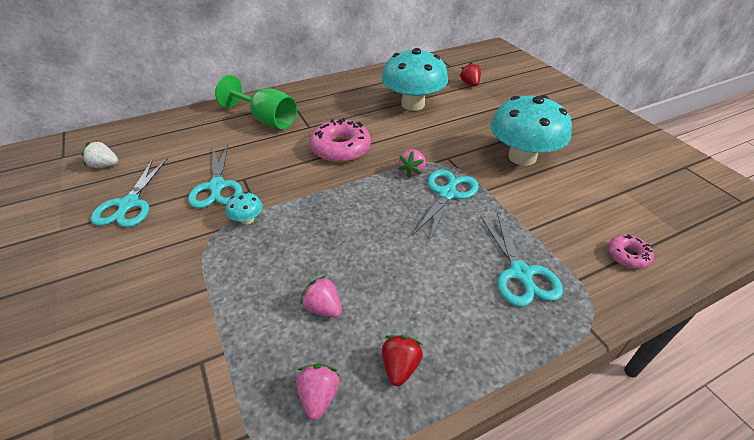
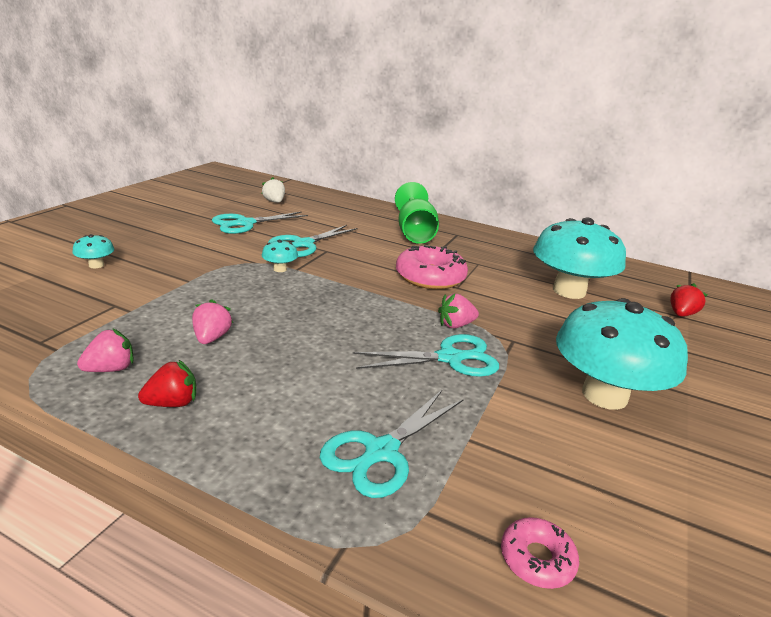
camera: 50 degrees right, 15 degrees down
none -> turquoise mushroom [72,234,114,268]

